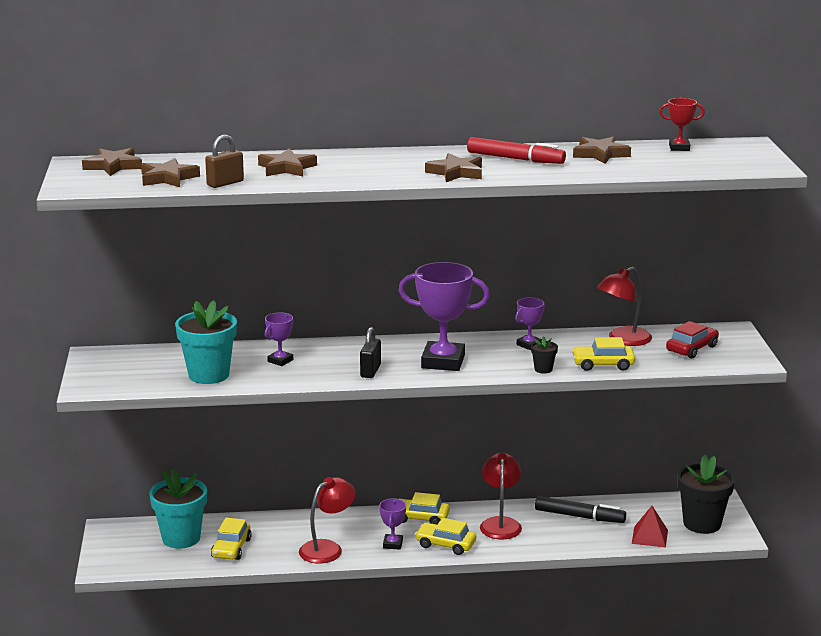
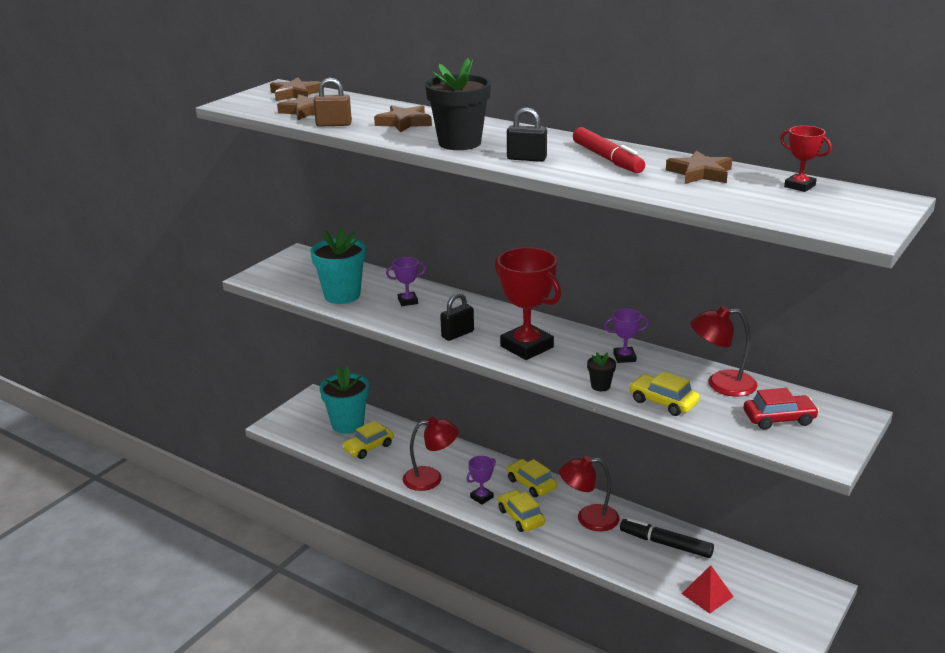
camera: 40 degrees right, 5 degrees up
purple trophy [399,262,490,371] -> red trophy [495,247,561,360]
brown star [425,153,482,182] -> black padlock [507,107,547,162]
red lamp [480,453,522,540] -> red lamp turned 135 degrees counterclockwise [559,456,620,531]
black marker [535,496,626,523] -> black marker turned 150 degrees clockwise [620,518,714,558]
black flower pot [678,454,735,534] -> black flower pot moved to [425,58,491,150]

